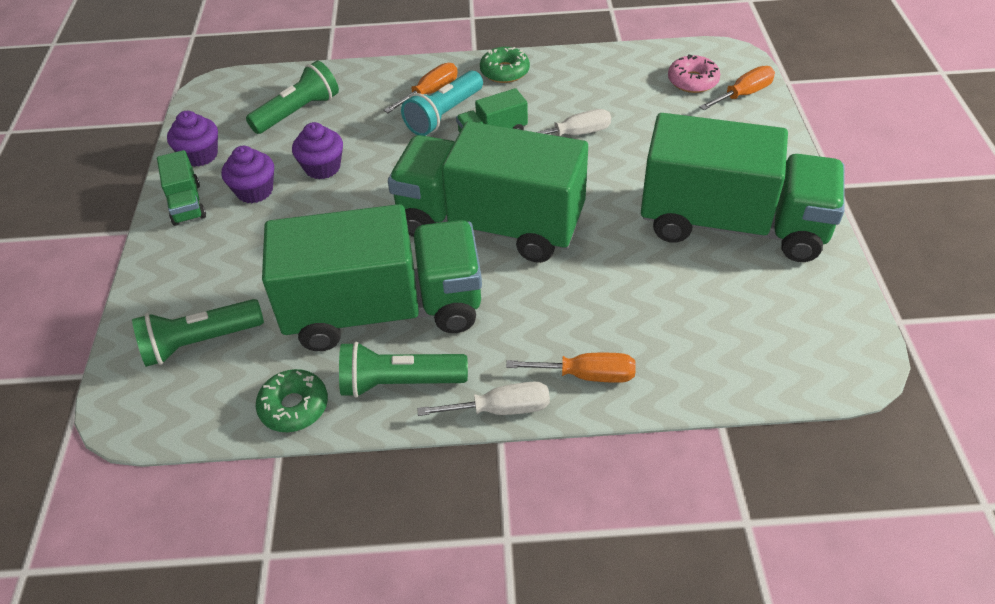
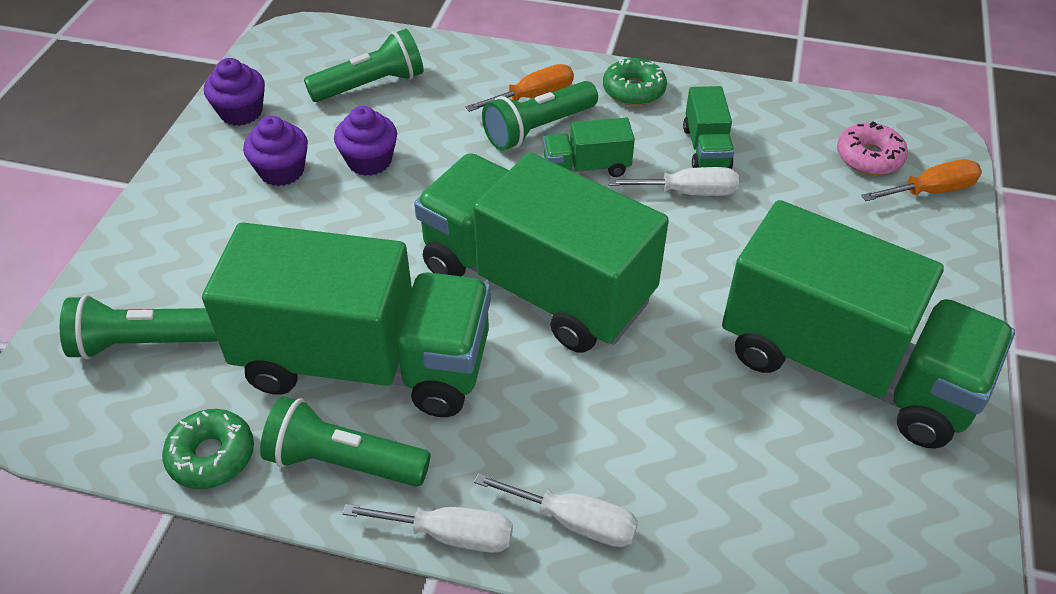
camera: 15 degrees right, 0 degrees up
green truck [157,150,206,226] -> green truck moved to [683,86,734,169]
turquoise flashlight [401,71,483,136] -> green flashlight [482,81,598,151]
orange screwdriver [506,353,636,383] -> white screwdriver [474,473,638,547]

